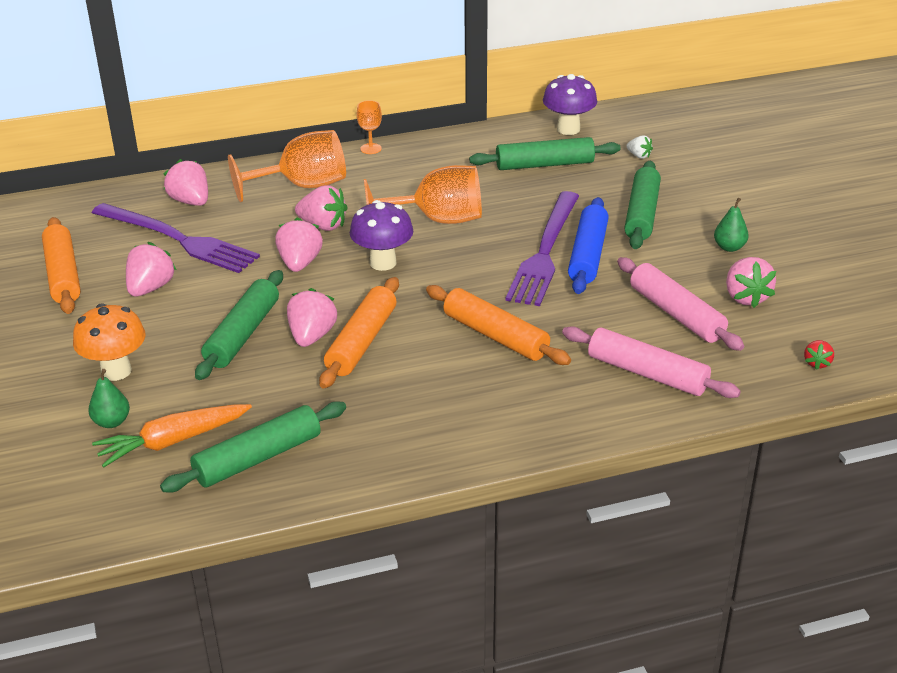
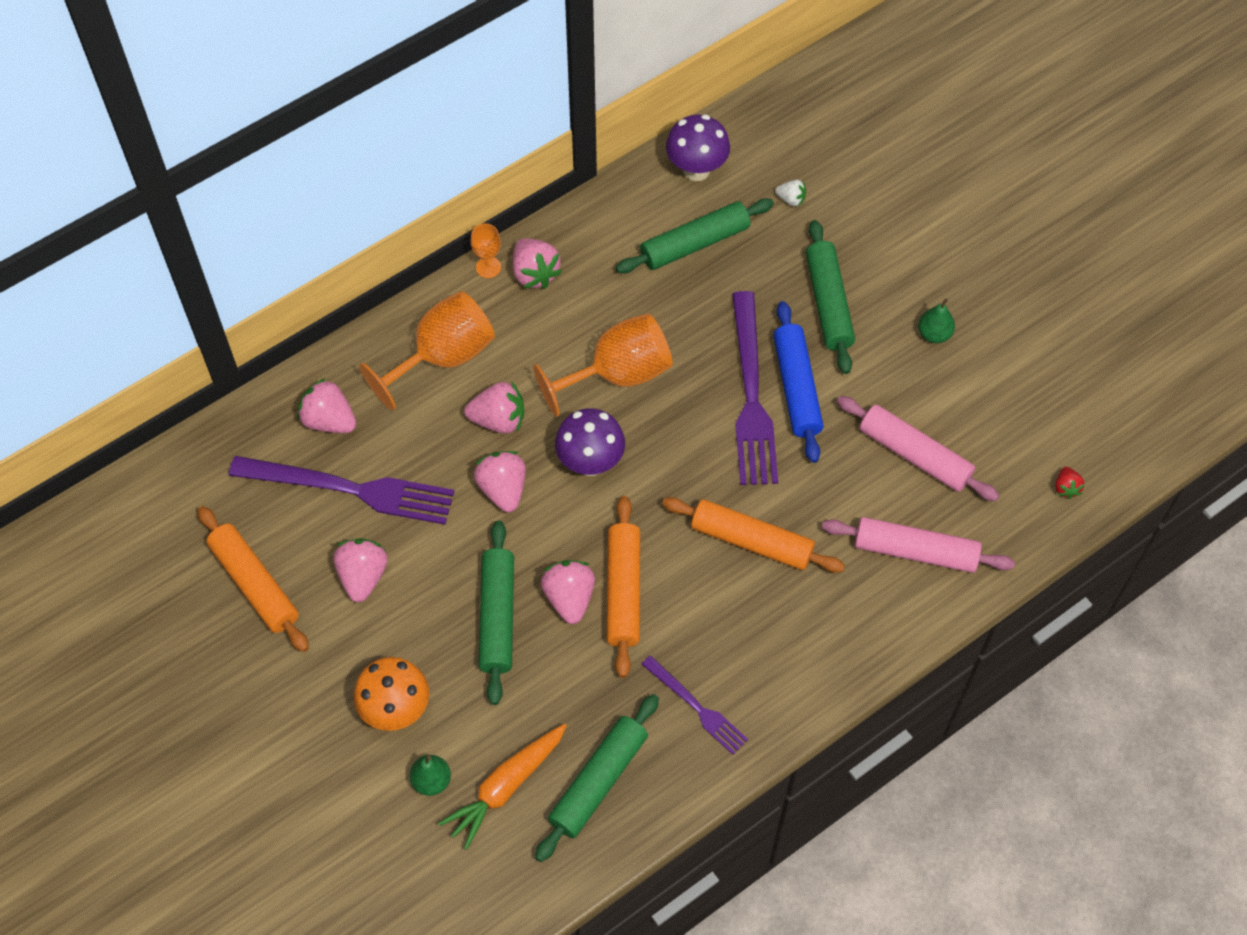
camera: 20 degrees left, 25 degrees up
pink strawberry [726,257,776,308] -> pink strawberry moved to [513,238,562,289]
none -> purple fork [641,655,748,755]

